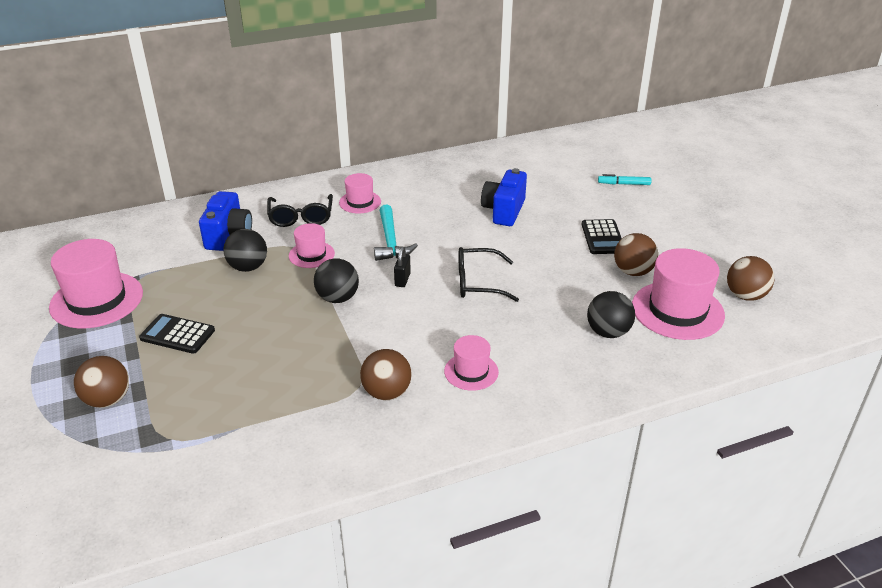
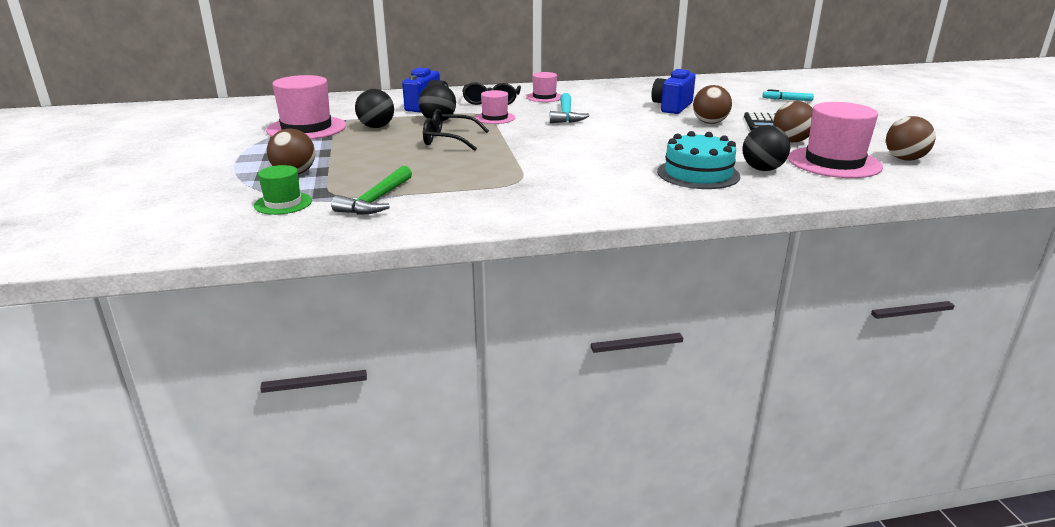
camera: 10 degrees right, 10 degrees down
black calculator [139,314,215,354] -> none
black ball [314,258,359,303] -> black ball moved to [355,89,394,128]
brown ball [360,349,412,400] -> brown ball moved to [693,85,732,124]
black padlock [394,247,411,287] -> none
pink hat [444,335,499,391] -> none
black glasses [459,247,519,302] -> black glasses moved to [423,109,489,151]
none -> green hat [254,165,312,215]
none -> green hammer [331,166,412,215]
none -> turquoise cake [657,131,740,189]

